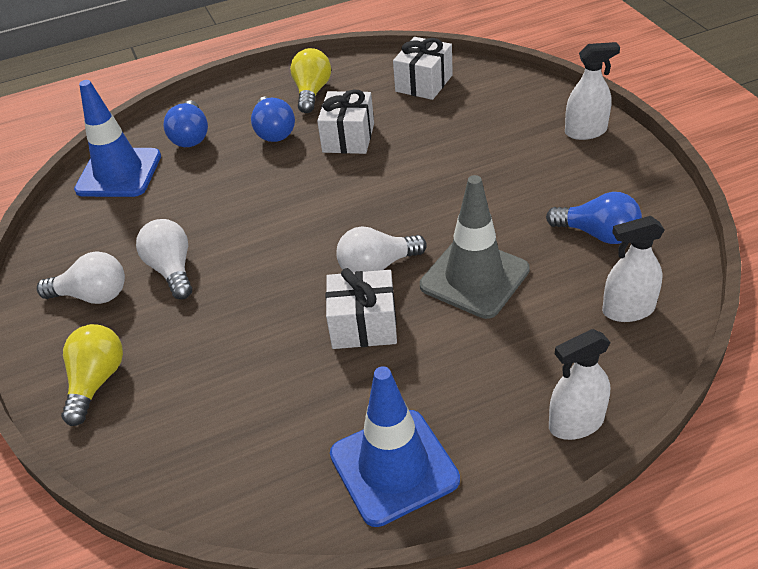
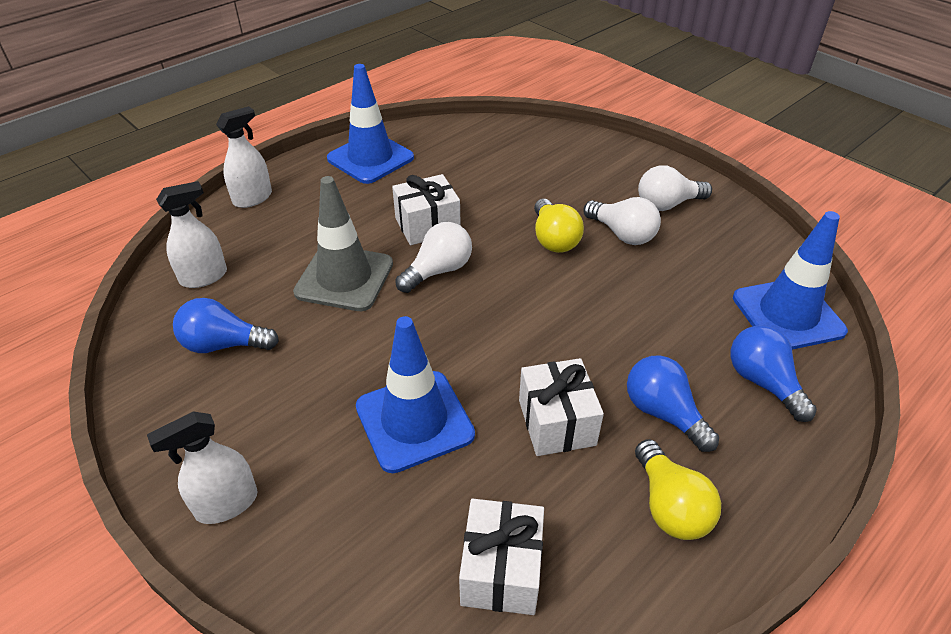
camera: 155 degrees right, 0 degrees up
yellow light bulb [61,324,123,426] -> yellow light bulb moved to [534,199,584,253]
none -> blue traffic cone [356,316,475,473]

